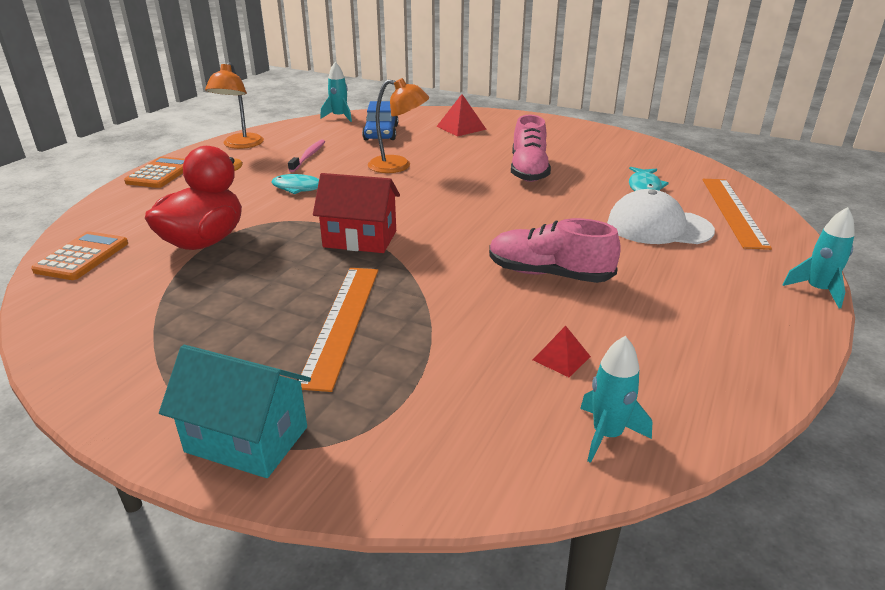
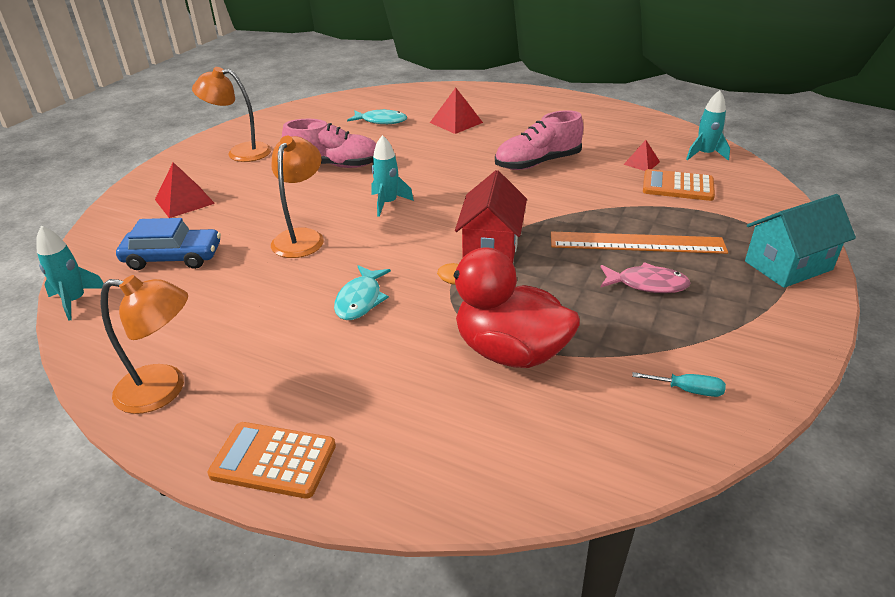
camera: 90 degrees left, 5 degrees up
orange calculator [31,231,128,280] -> orange calculator moved to [643,169,715,201]
turquoise house [159,345,311,478] -> turquoise house turned 45 degrees clockwise [745,194,856,288]
pink toothbrush [288,140,325,172] -> none
pink shoe [489,218,621,283] -> pink shoe turned 45 degrees clockwise [495,110,583,170]
white cap [607,189,715,244] -> red pyramid [430,88,483,134]
orange ruler [703,179,772,250] -> none
turquoise rocket [782,207,855,309] -> turquoise rocket moved to [371,135,414,217]
none -> orange lamp [192,67,271,162]
none -> pink fish [600,262,691,293]
none -> turquoise screwdriver [632,372,726,397]

